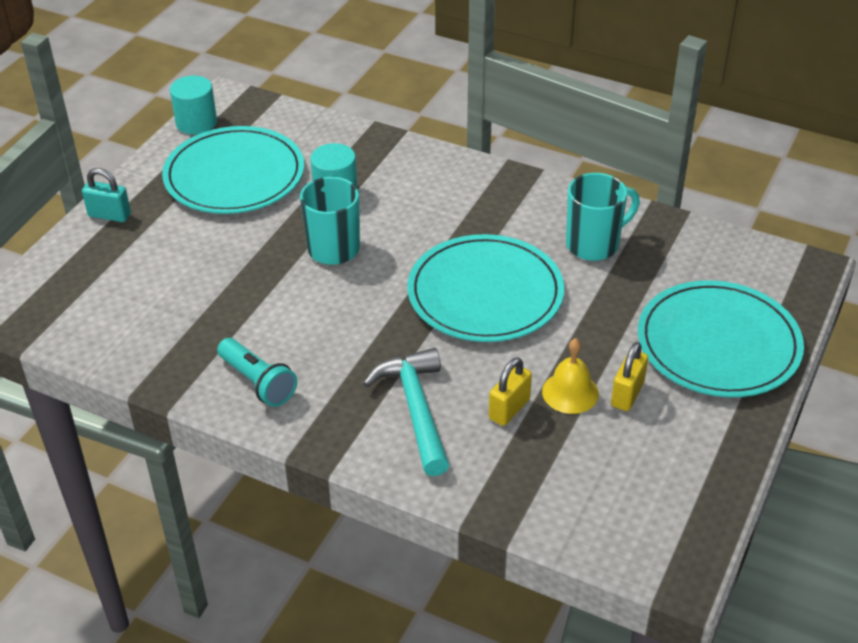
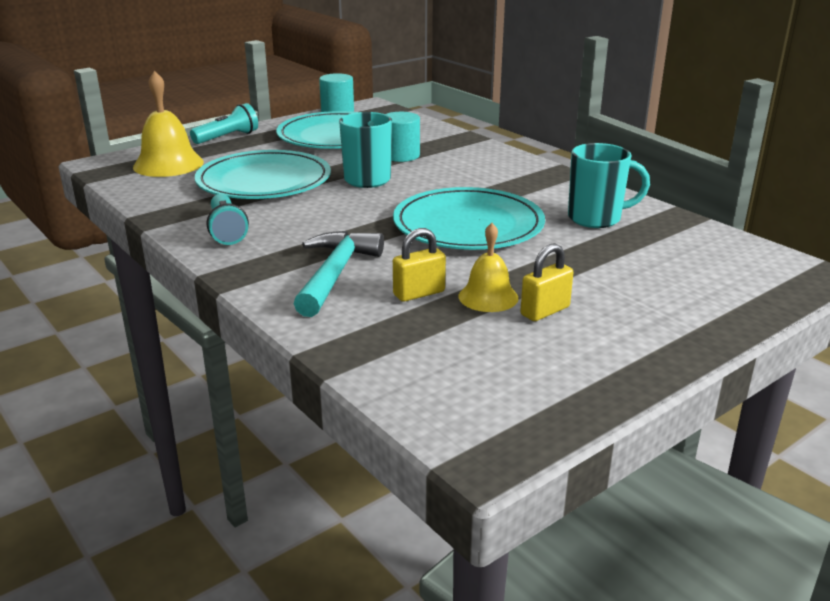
camera: 25 degrees right, 15 degrees down
turquoise padlock [82,168,131,222] -> turquoise flashlight [190,103,258,144]
turquoise plate [638,280,804,397] -> turquoise plate moved to [195,150,331,199]
none -> yellow bell [133,71,204,177]

